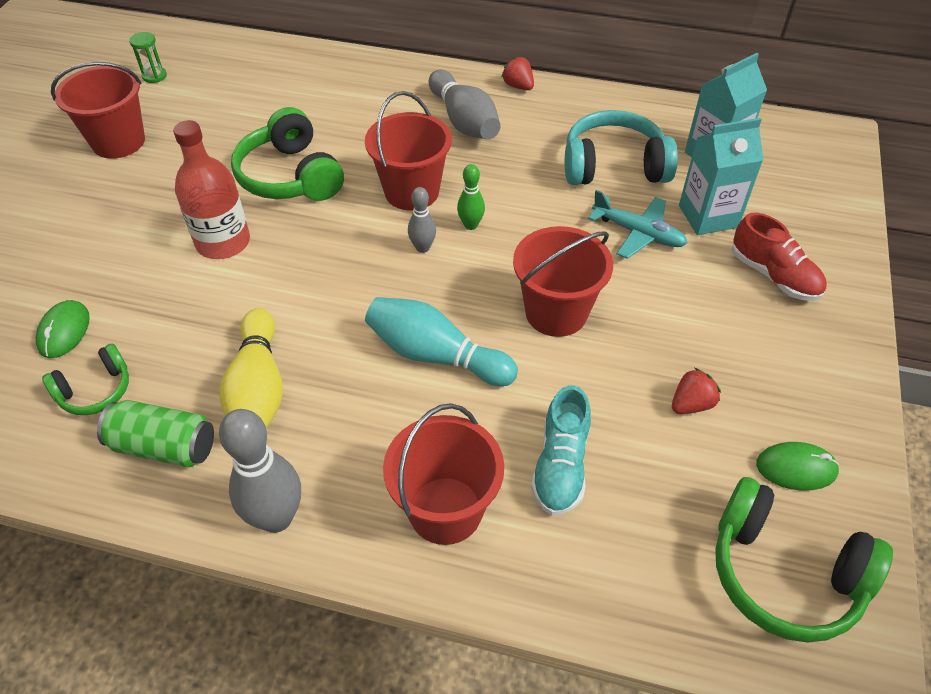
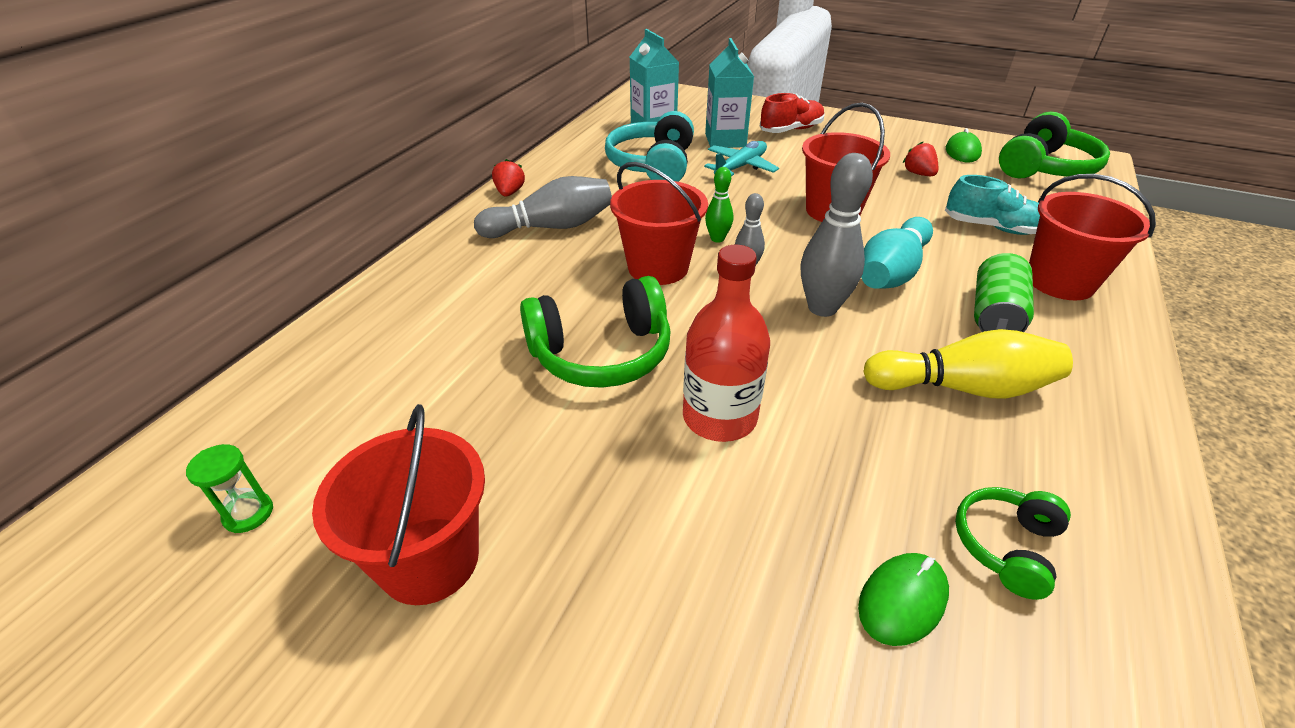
camera: 80 degrees left, 10 degrees down
green mouse [36,300,90,358] -> green mouse turned 60 degrees counterclockwise [858,553,949,646]
green headphones [42,344,129,415] -> green headphones turned 120 degrees counterclockwise [955,487,1071,600]
green can [97,400,214,468] -> green can moved to [974,253,1034,332]
grey bowling pin [219,409,301,533] -> grey bowling pin moved to [801,153,873,317]
red strawberry [501,56,534,90] -> red strawberry turned 120 degrees clockwise [492,159,525,197]

